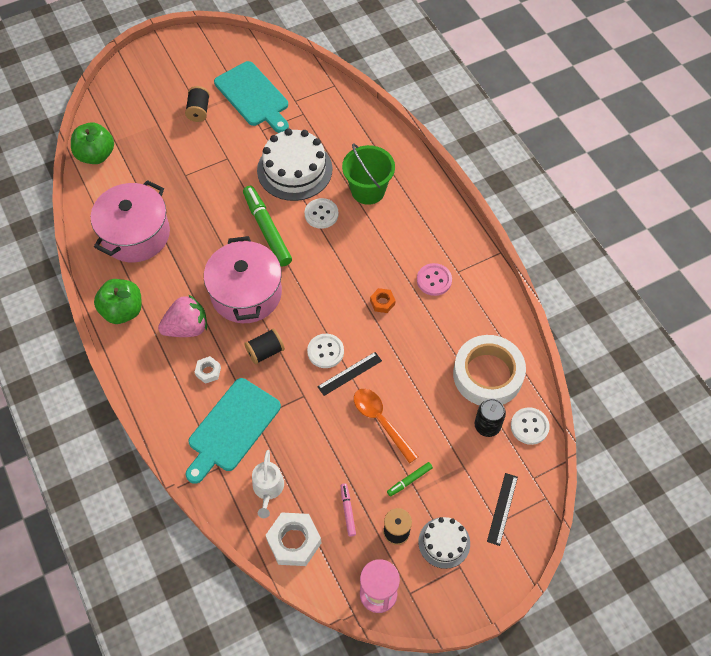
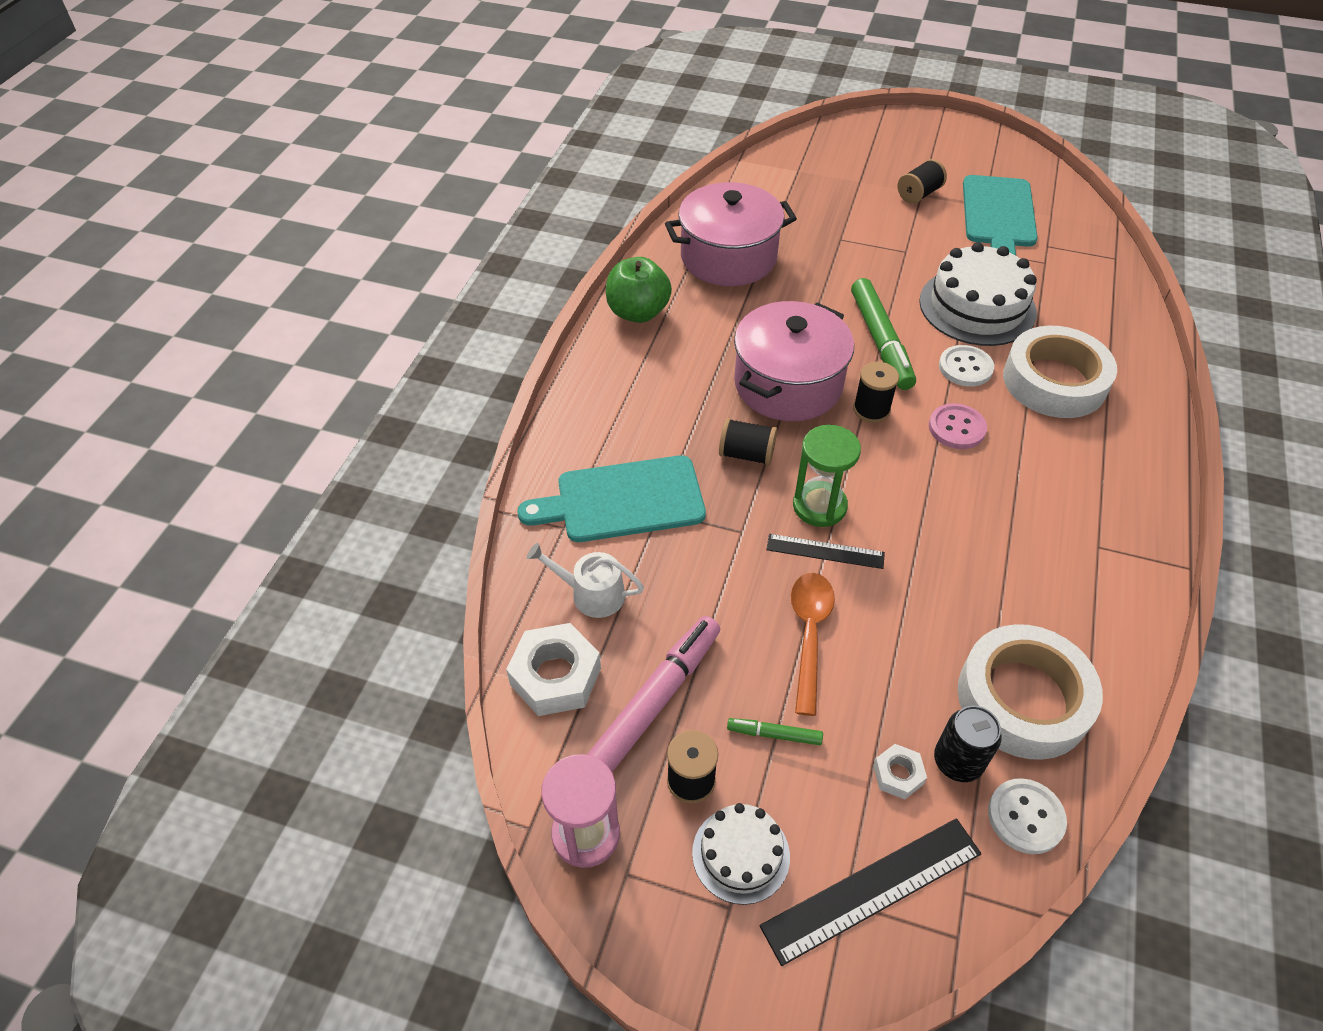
camera: 45 degrees right, 10 degrees down
green apple [71,122,114,164] -> none
pink strawberry [158,294,207,337] -> none
white nut [195,356,221,384] -> white nut moved to [873,744,927,800]
green marker [243,186,292,266] -> green marker turned 150 degrees clockwise [851,278,916,390]
white watering can [252,450,284,518] -> white watering can turned 60 degrees clockwise [527,543,644,618]
white button [307,334,344,368] -> green hourglass [793,425,861,527]
pink marker [341,483,356,537] -> pink marker [587,616,720,772], size x2.12
green bucket [342,143,395,205] -> white tape [1003,326,1117,418]
orange nut [370,288,396,313] -> none
pink button [417,263,452,296] -> pink button moved to [929,404,987,449]
black ruler [487,473,518,546] -> black ruler [760,818,982,966], size x1.63
none -> black spool [853,362,899,423]

